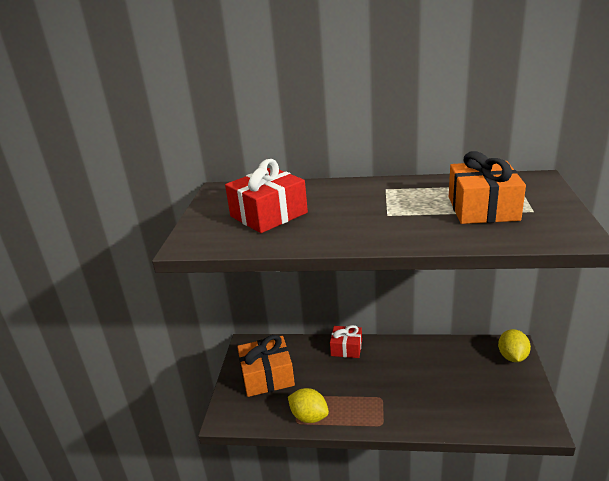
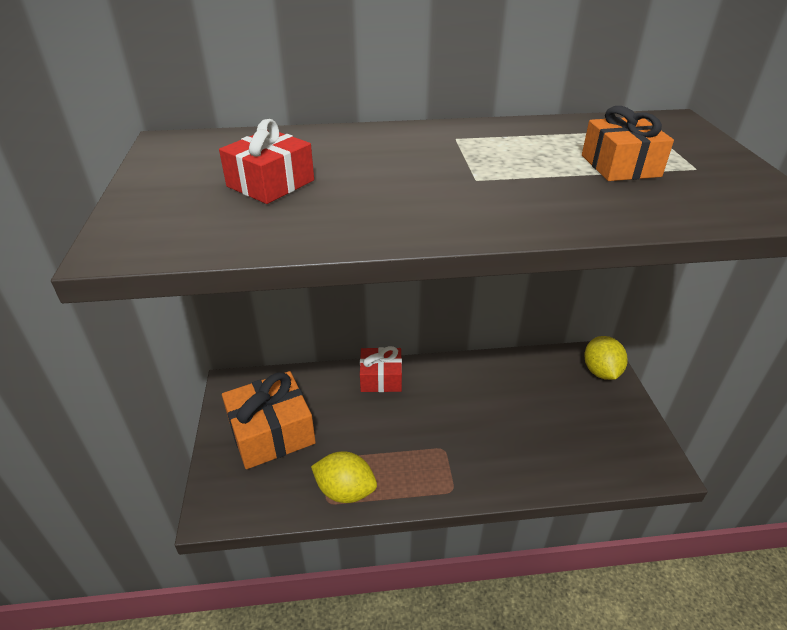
camera: 15 degrees left, 10 degrees up
red gift [225,159,308,233] -> red gift [219,119,314,204], size x0.63
orange gift [449,151,526,224] -> orange gift [582,106,674,181], size x0.63

